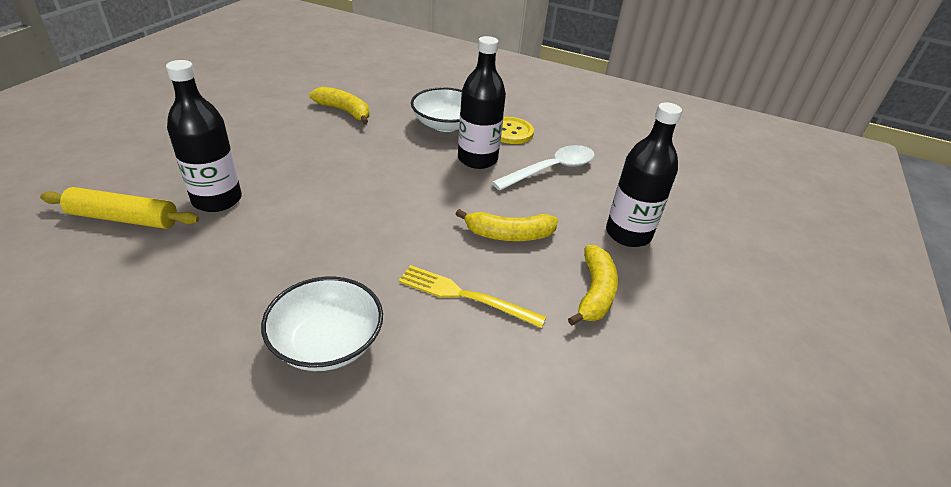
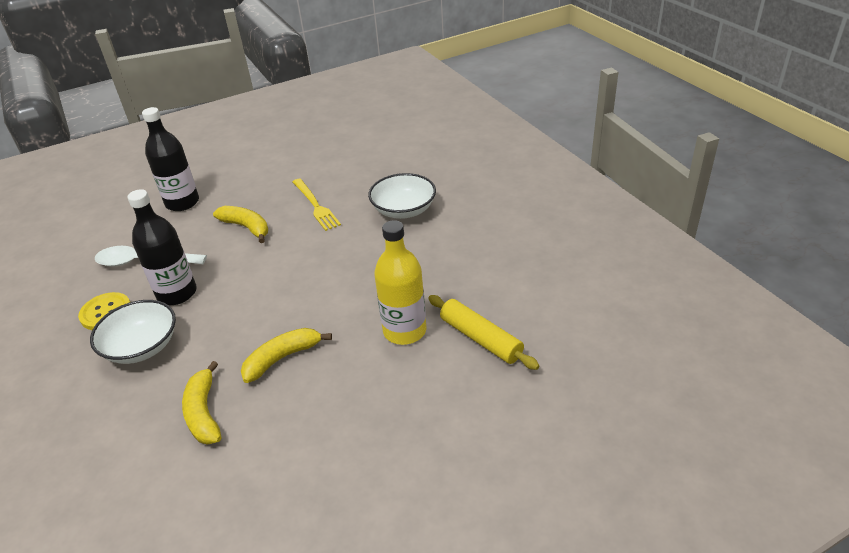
camera: 135 degrees left, 0 degrees up
black bottle [166,60,242,212] -> yellow bottle [374,220,426,345]
yellow banana [568,245,618,326] -> yellow banana moved to [241,328,332,383]

